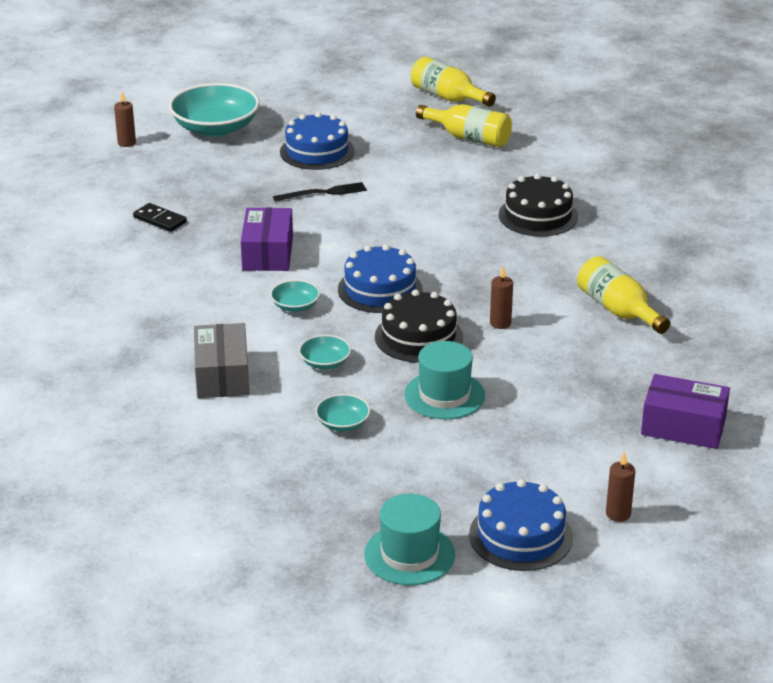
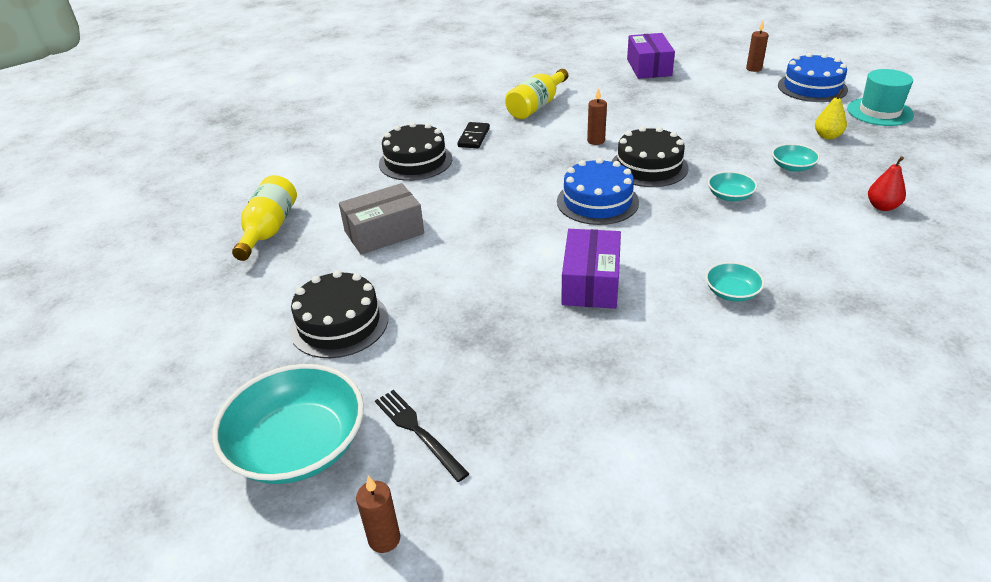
camera: 110 degrees left, 5 degrees up
black domino [133,203,187,232] -> black domino moved to [457,122,490,148]
grey box [194,323,249,398] -> grey box moved to [339,183,424,255]
purple box [241,208,293,271] -> purple box turned 60 degrees counterclockwise [561,229,621,309]
turquoise bowl [270,280,320,312] -> turquoise bowl moved to [705,262,764,302]
black fork [273,182,367,201] -> black fork moved to [375,390,470,482]
blue cake [280,112,355,170] -> black cake [289,270,388,358]
turquoise hat [404,341,485,419] -> none
yellow bottle [411,57,496,107] -> none
none -> yellow pear [815,89,847,139]
none -> red pear [868,156,906,211]

